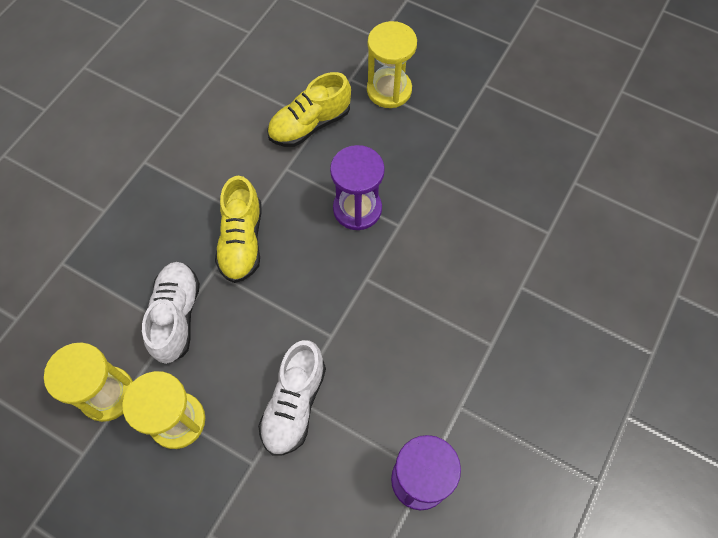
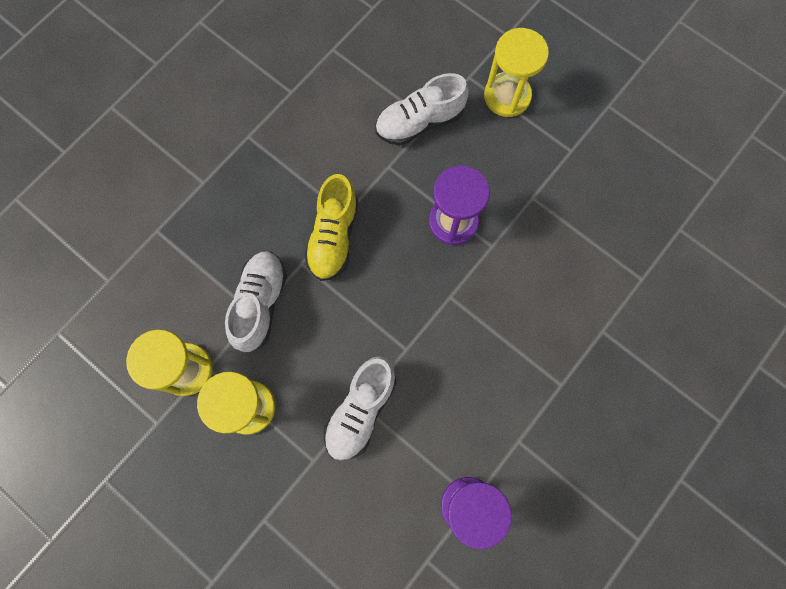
camera: 10 degrees right, 10 degrees up
yellow shoe [267,72,351,147] -> white shoe [376,73,469,145]

